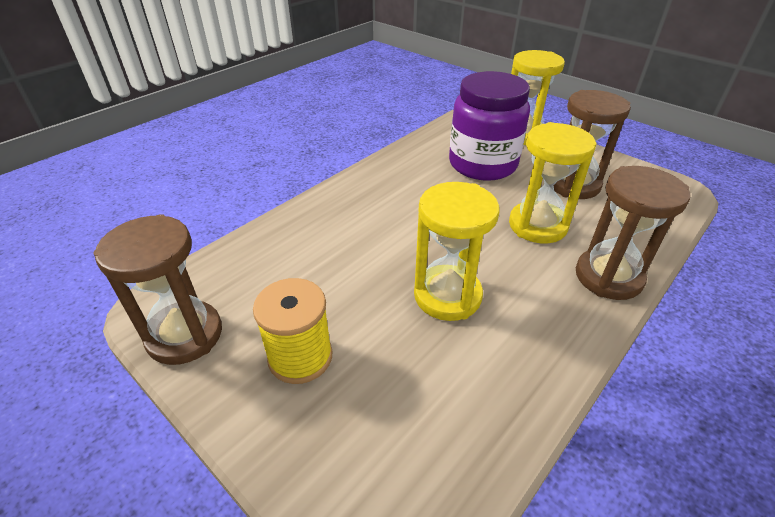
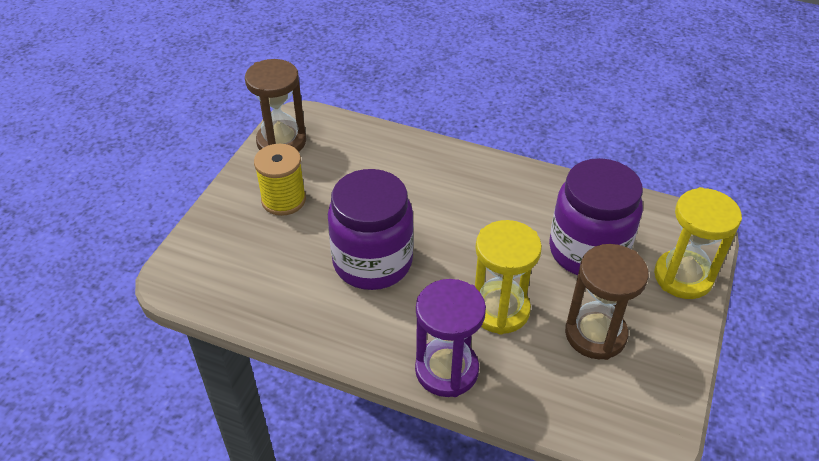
camera: 70 degrees right, 5 degrees up
yellow hourglass [414,182,499,321] -> purple jar [328,169,414,290]
brown hourglass [576,166,690,300] -> purple hourglass [415,279,486,397]

